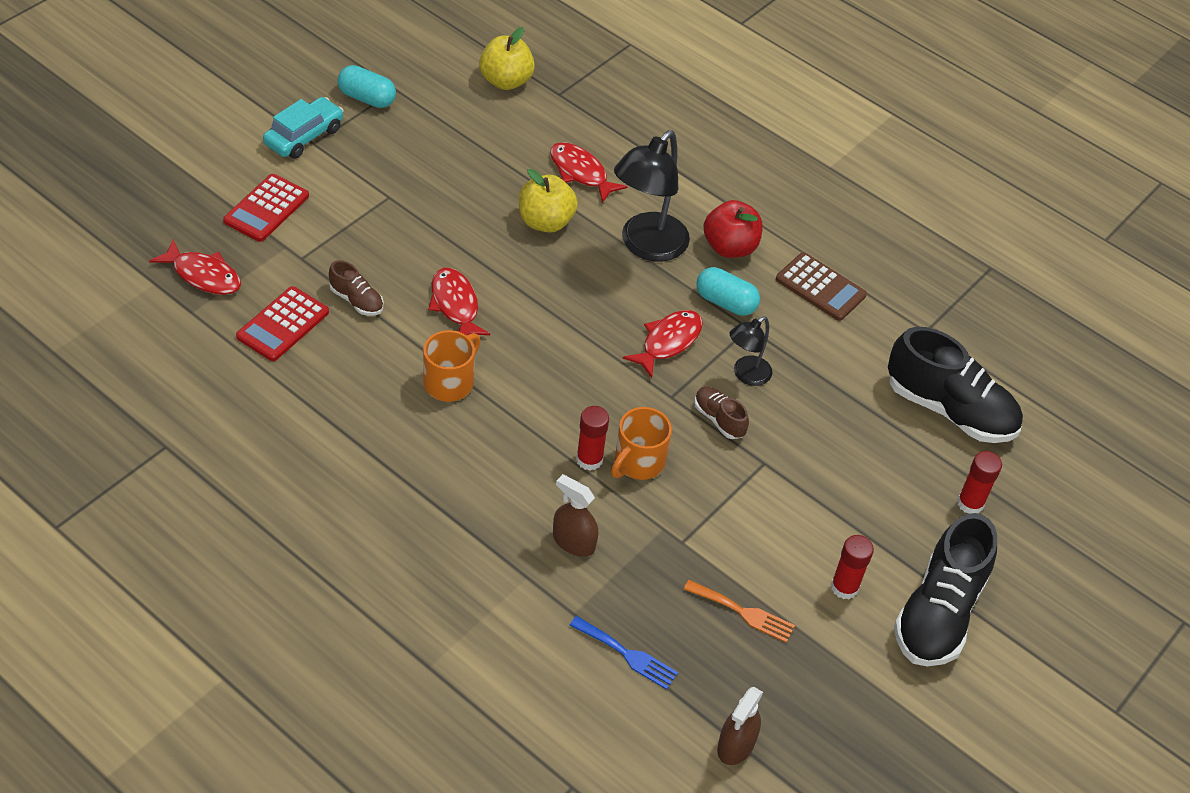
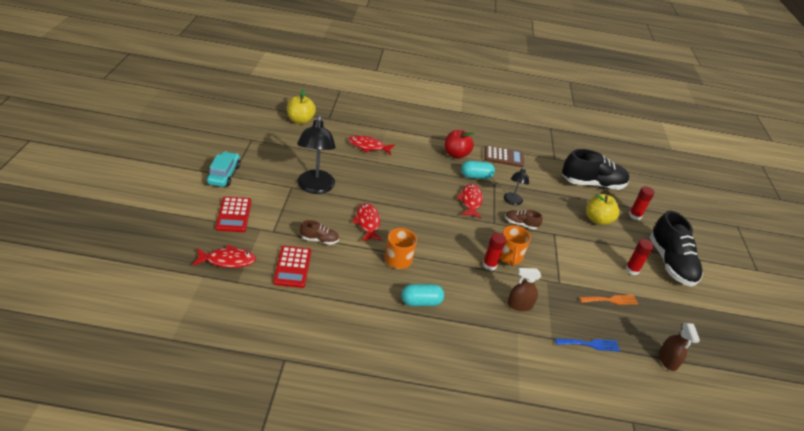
camera: 35 degrees left, 10 degrees down
turquoise capsule [337,65,396,108] -> turquoise capsule moved to [401,284,444,306]
red fish [428,268,490,336] -> red fish turned 45 degrees clockwise [352,203,383,241]
yellow apple [519,169,578,233] -> yellow apple moved to [586,194,619,225]
black lamp [614,130,690,262] -> black lamp moved to [297,115,336,194]

